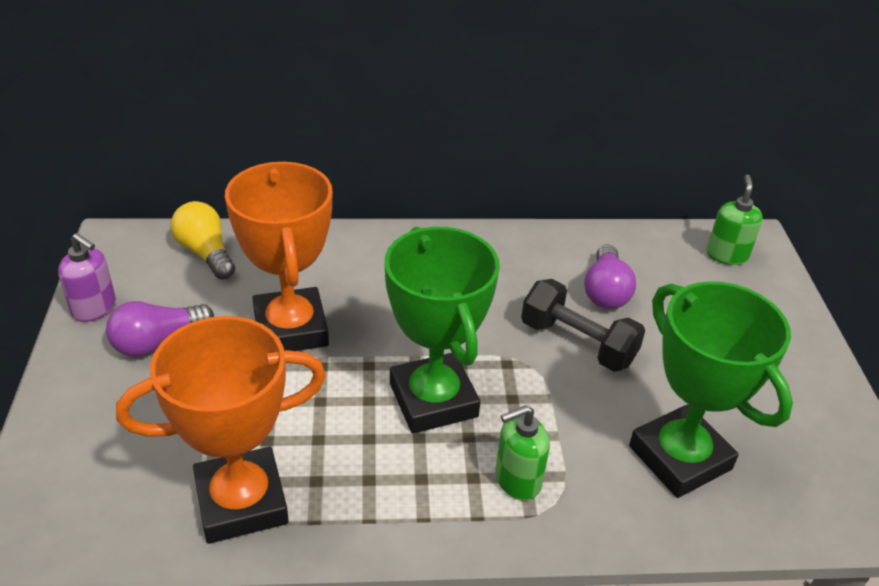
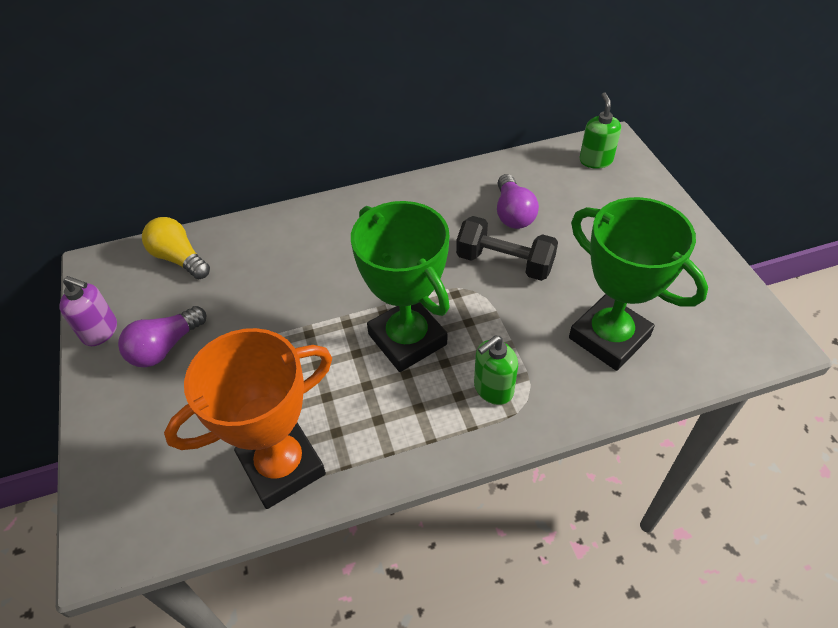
camera: 10 degrees left, 10 degrees up
orange trophy [225,162,332,351] -> none

